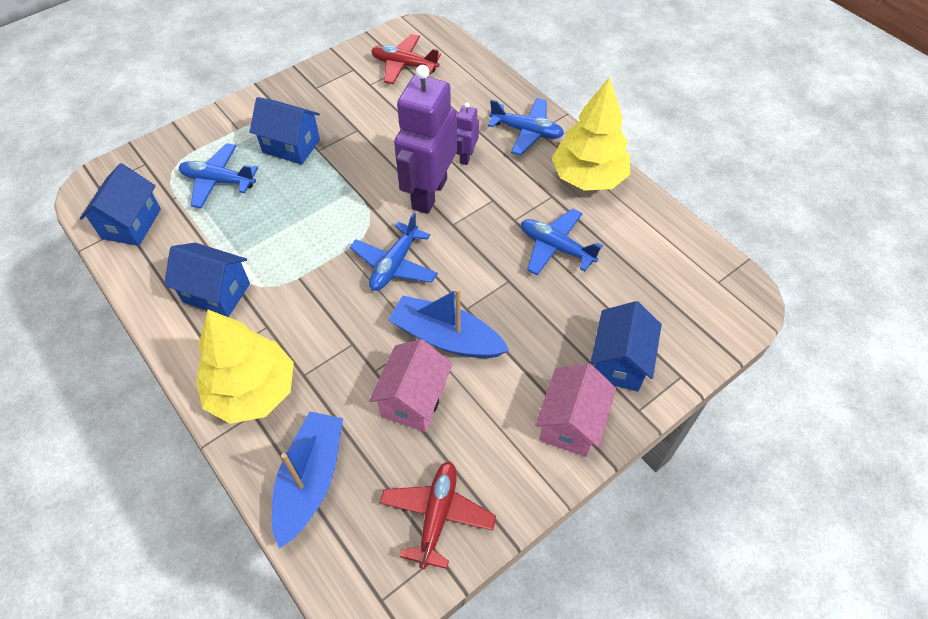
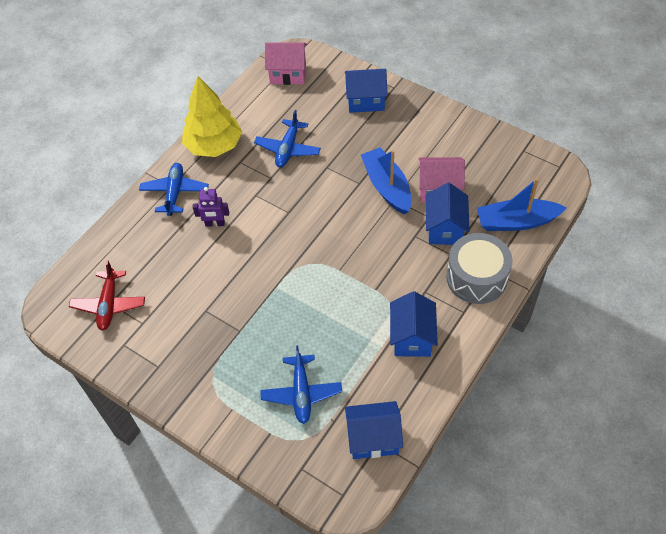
camera: 105 degrees left, 0 degrees up
yellow tree [196,310,294,424] -> grey drum [446,233,512,304]
blue house [250,97,320,165] -> blue house moved to [426,183,470,245]
blue plane [350,213,438,291] -> none
red plane [380,461,496,569] -> none
blue boat [388,288,509,358] -> blue boat turned 150 degrees clockwise [361,147,412,215]
purple robot [394,65,457,214] -> none
pink house [535,363,616,457] -> pink house moved to [265,42,307,85]

